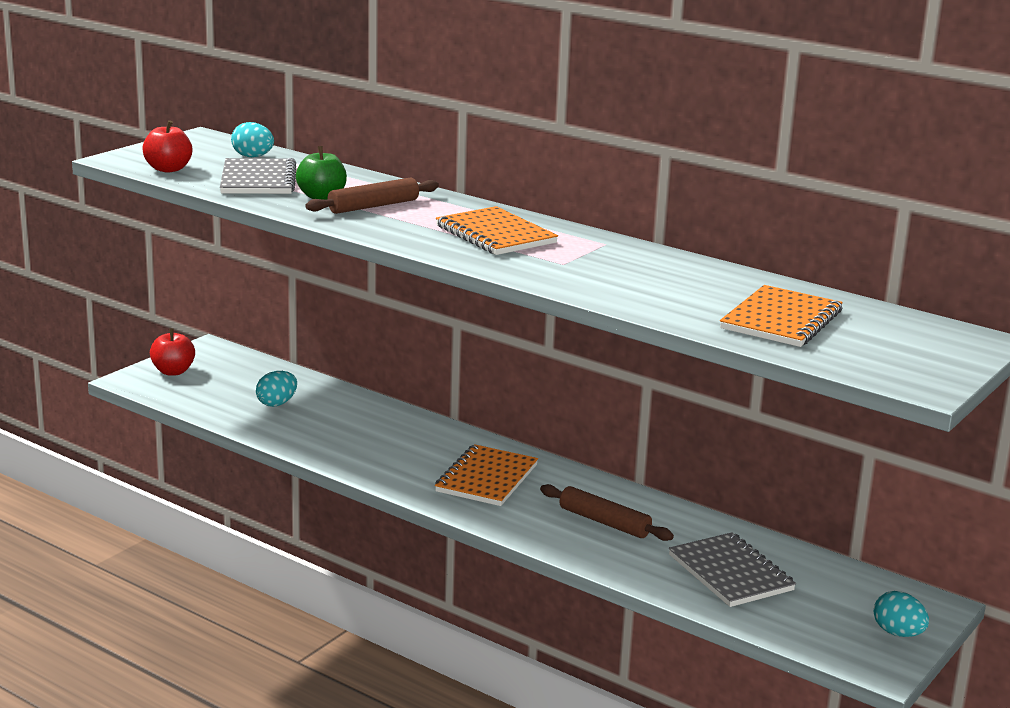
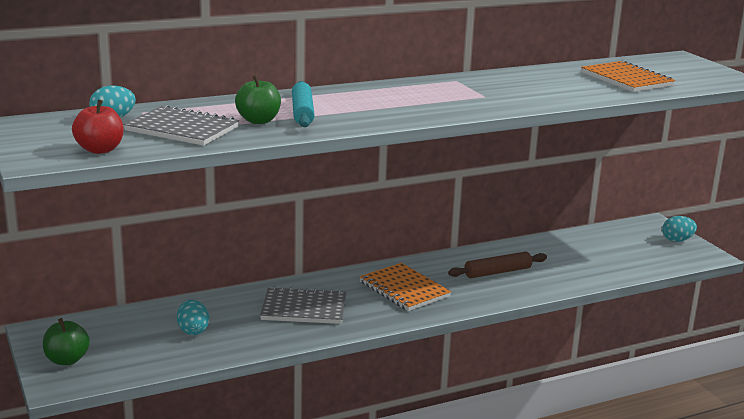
camera: 60 degrees left, 0 degrees up
red apple [150,328,195,376] -> green apple [43,318,90,365]
brown rolling pin [305,177,439,214] -> turquoise rolling pin [292,81,315,127]
orange notebook [436,206,558,255] -> none
grey notebook [669,532,796,607] -> grey notebook moved to [260,286,346,324]

